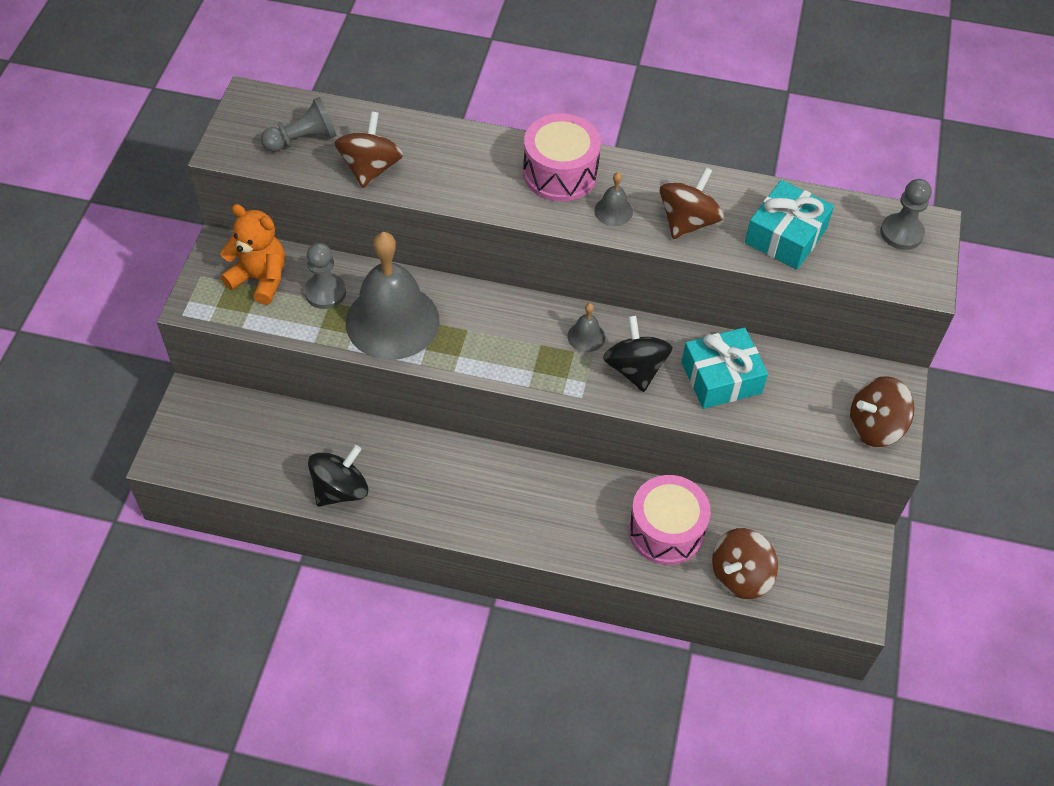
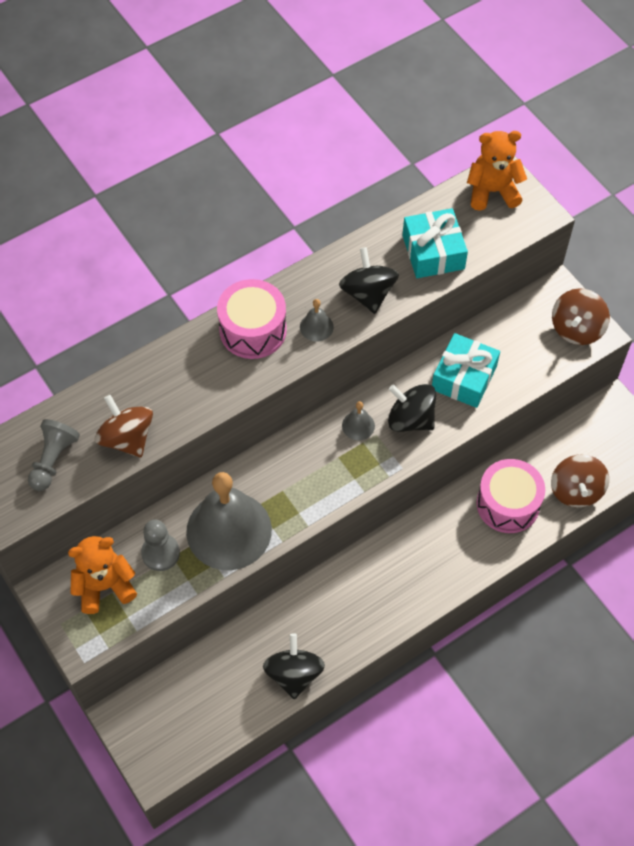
camera: 45 degrees left, 5 degrees up
brown spinning top [660,167,724,239] -> black spinning top [339,247,399,314]
grey pawn [880,179,932,250] -> orange teddy bear [467,131,527,211]

